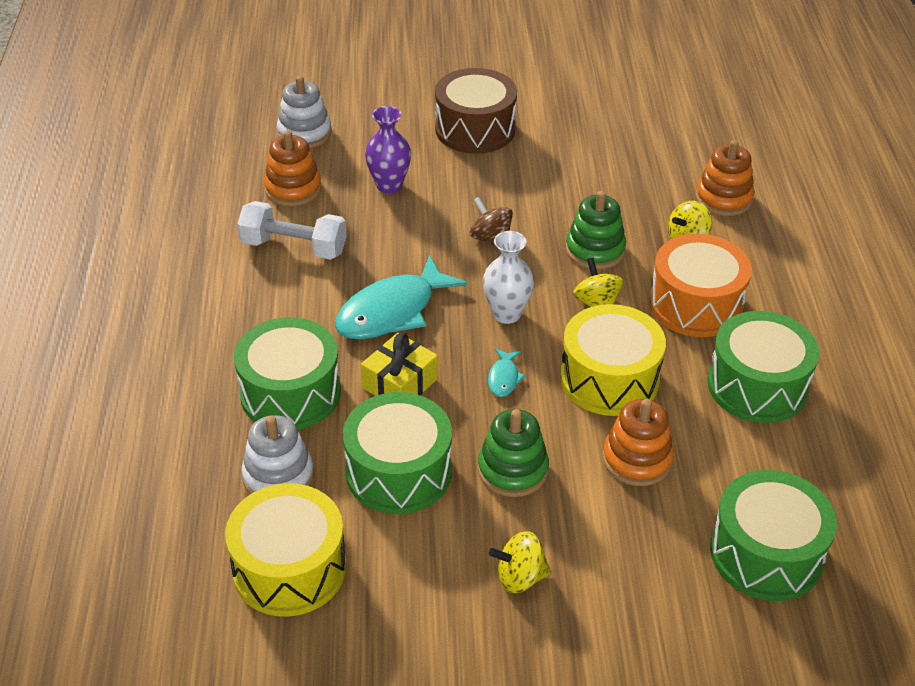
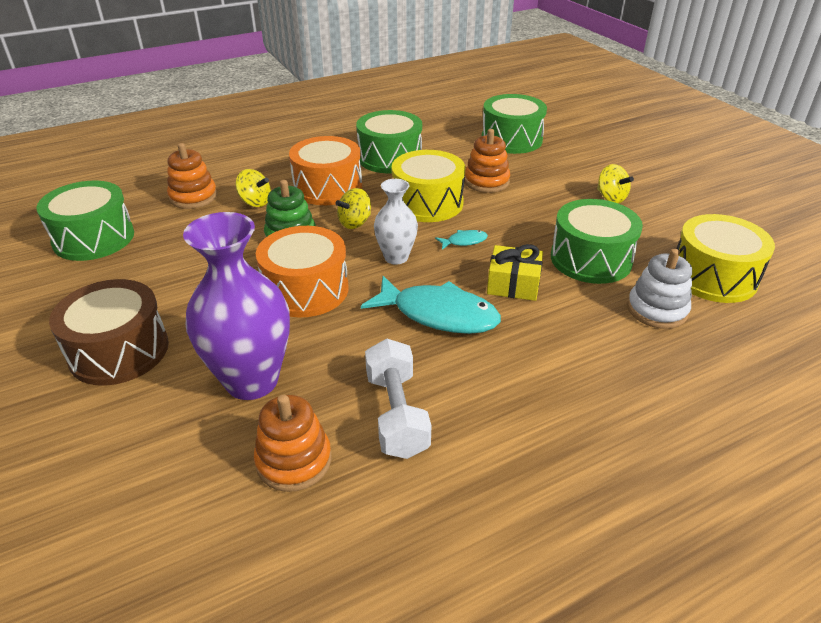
camera: 115 degrees left, 5 degrees down
green drum [234,317,341,430] -> green drum moved to [36,181,134,261]
white stacking toy [277,76,332,148] -> none
purple vase [365,106,411,194] -> purple vase [183,212,290,400], size x1.76
brown spinning top [470,197,513,245] -> orange drum [256,226,348,318]
green stacking toy [478,409,549,497] -> none

